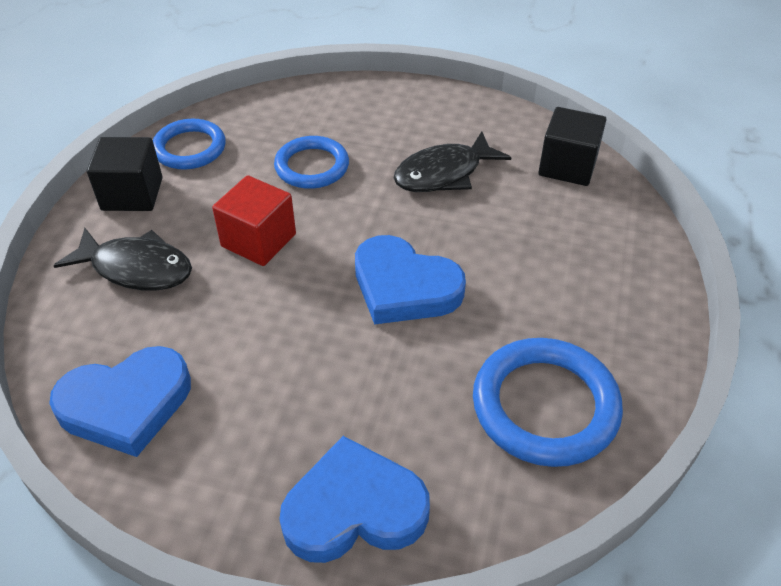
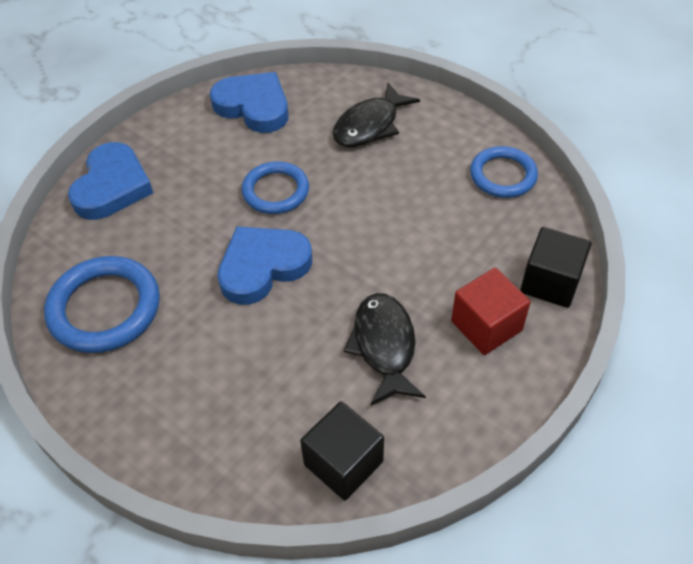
camera: 115 degrees right, 5 degrees up
blue heart [49,346,191,457] -> blue heart turned 120 degrees clockwise [210,72,289,133]
black cube [87,137,162,211] -> black cube moved to [520,227,592,308]
red cube [212,175,296,266] -> red cube moved to [451,268,531,355]
blue ring [274,136,349,189] -> blue ring moved to [242,162,309,214]

